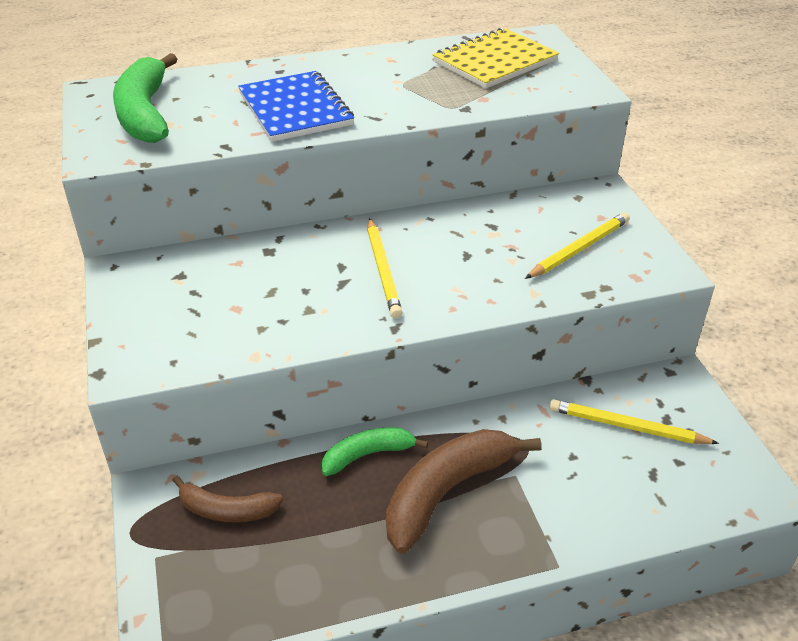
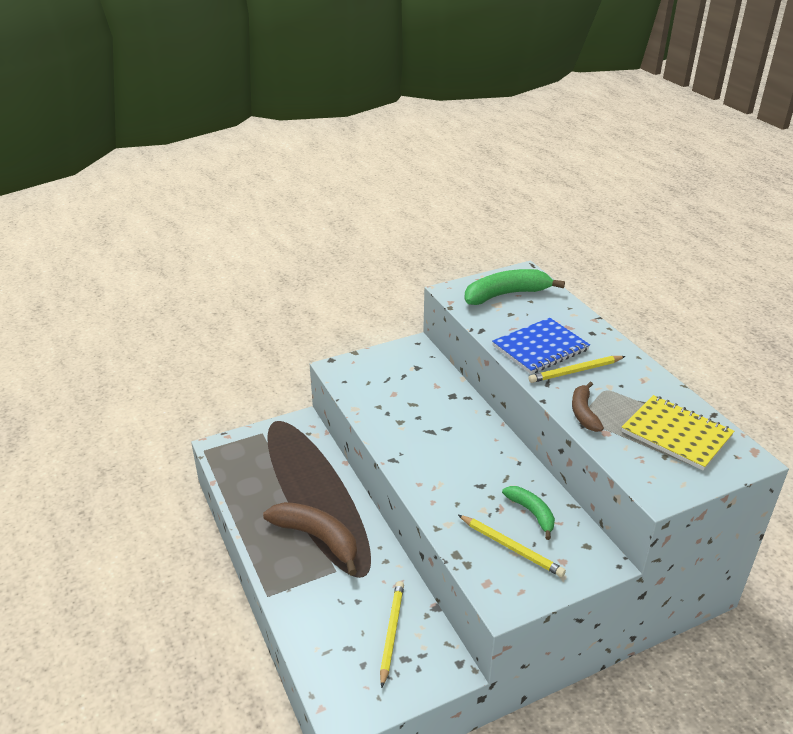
camera: 80 degrees right, 5 degrees down
brown banana [172,476,283,522] -> brown banana moved to [572,382,604,432]
green banana [322,427,428,476] -> green banana moved to [502,486,555,540]
yellow pencil [367,218,403,318] -> yellow pencil moved to [529,356,626,383]

